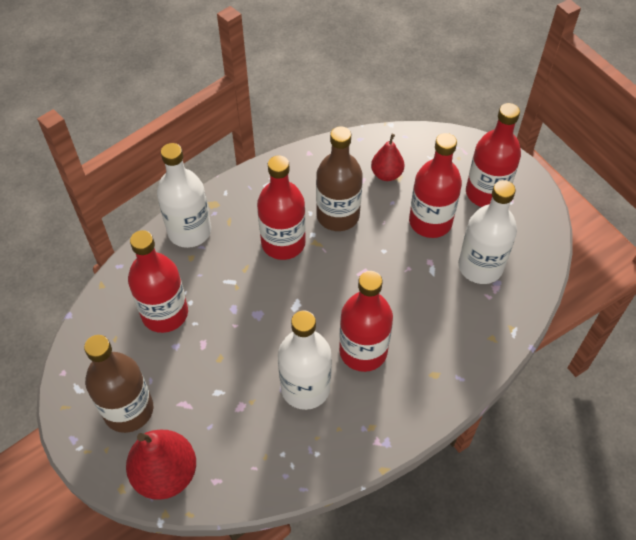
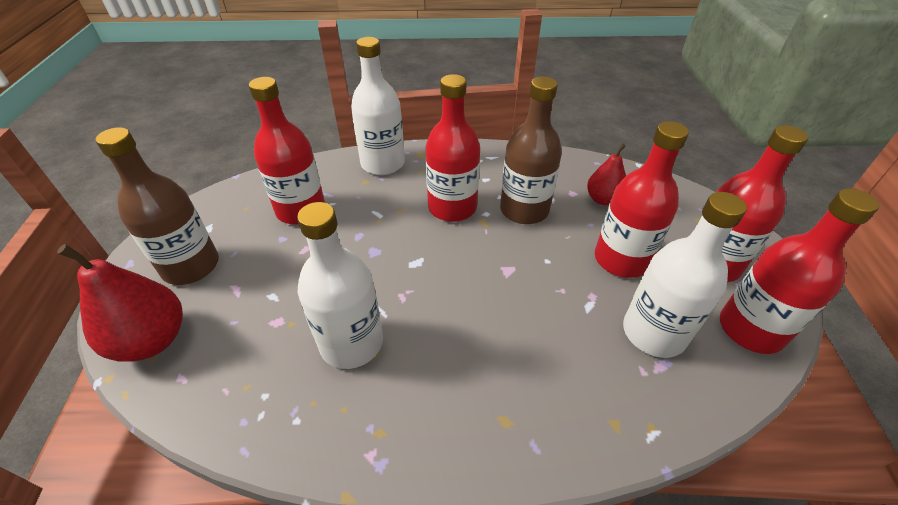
camera: 35 degrees right, 10 degrees down
red bottle [339,271,393,372] -> red bottle moved to [720,188,879,354]

